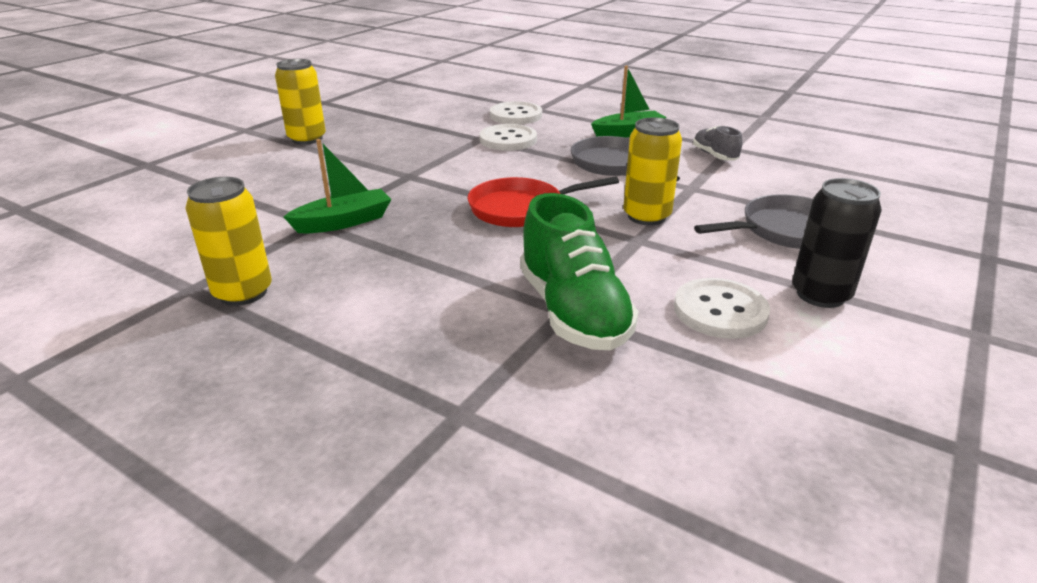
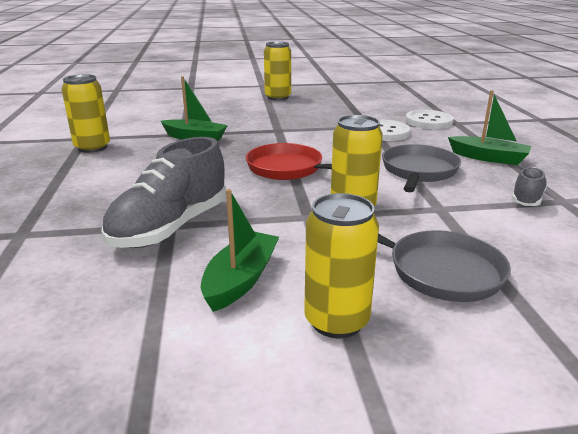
camera: 50 degrees right, 5 degrees down
green shoe [520,193,639,350] -> grey shoe [101,137,226,248]
white button [674,278,770,339] -> green boat [201,189,279,312]
black can [792,178,882,308] -> yellow can [304,193,379,338]

